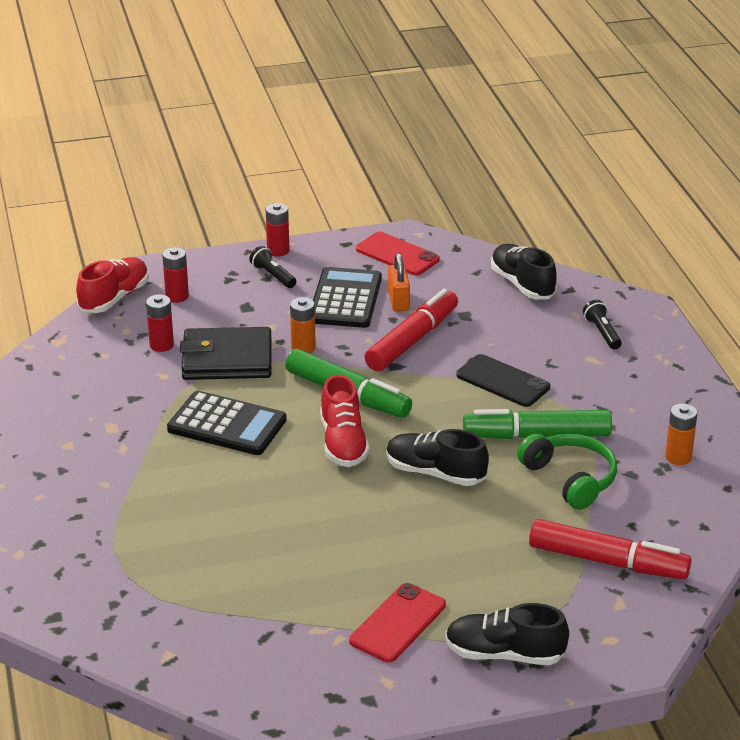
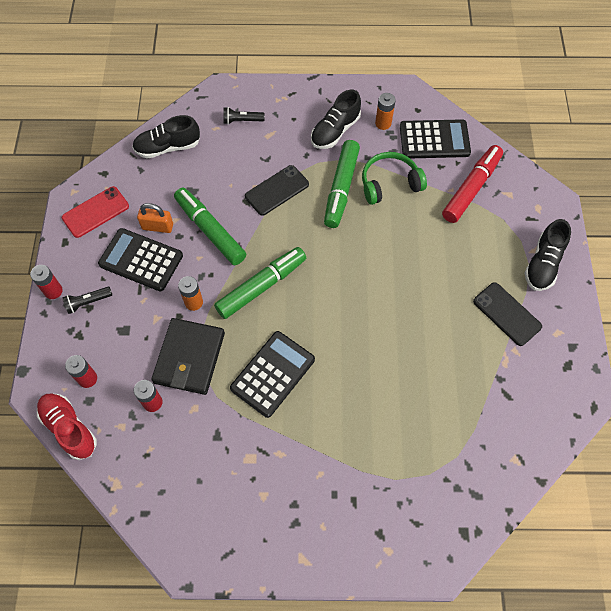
camera: 75 degrees left, 30 degrees up
red shoe [320,375,369,467] -> none
red phone [349,583,446,662] -> black phone [473,282,542,346]
red marker [365,289,458,371] -> green marker [174,188,246,265]
black shoe [386,429,489,486] -> black shoe moved to [311,90,361,149]
none -> black calculator [400,119,471,159]

